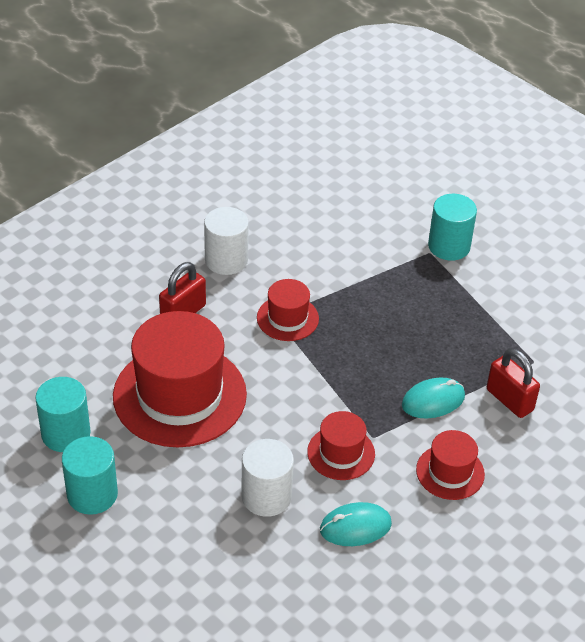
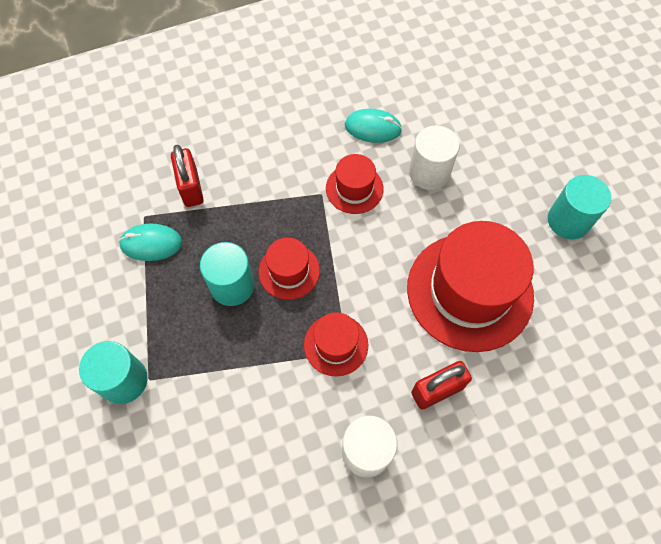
camera: 155 degrees left, 20 degrees up
turquoise cylinder [35,377,91,452] -> turquoise cylinder moved to [200,242,255,306]
turquoise mouse [402,378,465,418] -> turquoise mouse moved to [119,223,182,261]
red hat [416,430,485,500] -> red hat moved to [258,238,320,300]

